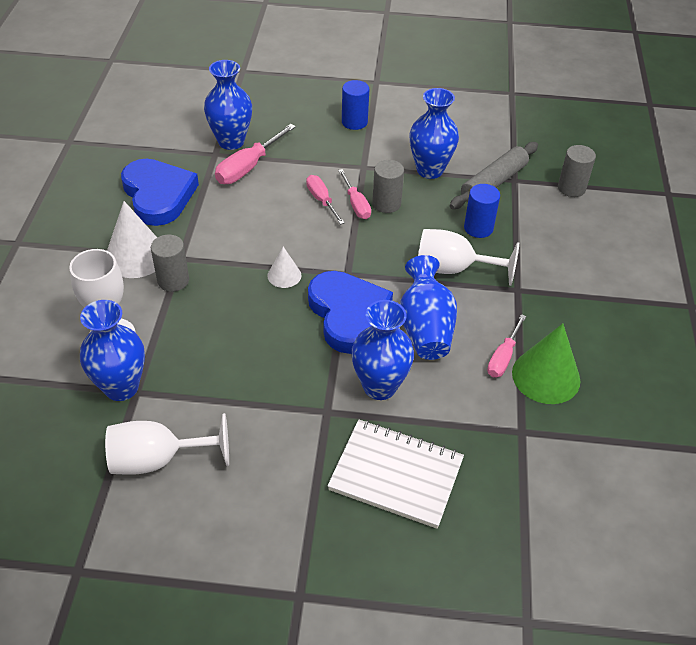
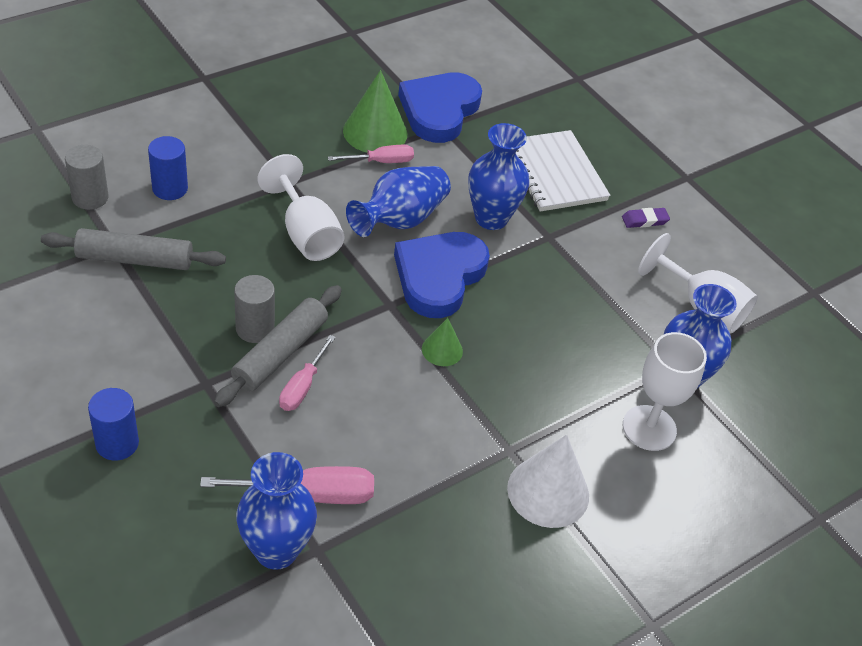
camera: 135 degrees left, 0 degrees up
blue heart [121,159,199,226] -> blue heart moved to [398,72,482,143]
grey cylinder [151,235,189,292] -> none
white cone [267,247,301,288] -> green cone [422,318,463,366]
pink screwdriver [338,169,371,219] -> grey rolling pin [214,285,342,407]
blue vase [409,88,459,179] -> none
blue cylinder [464,184,500,238] -> blue cylinder moved to [148,136,188,200]
none -> purple eraser [622,208,670,228]

